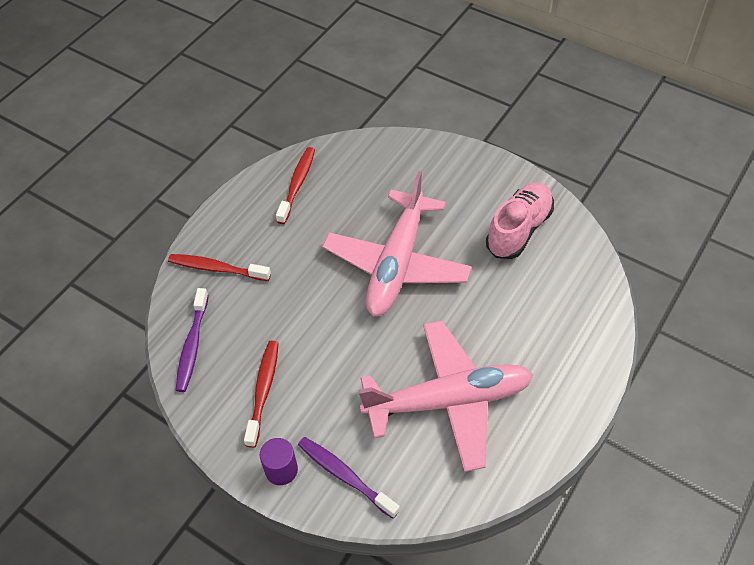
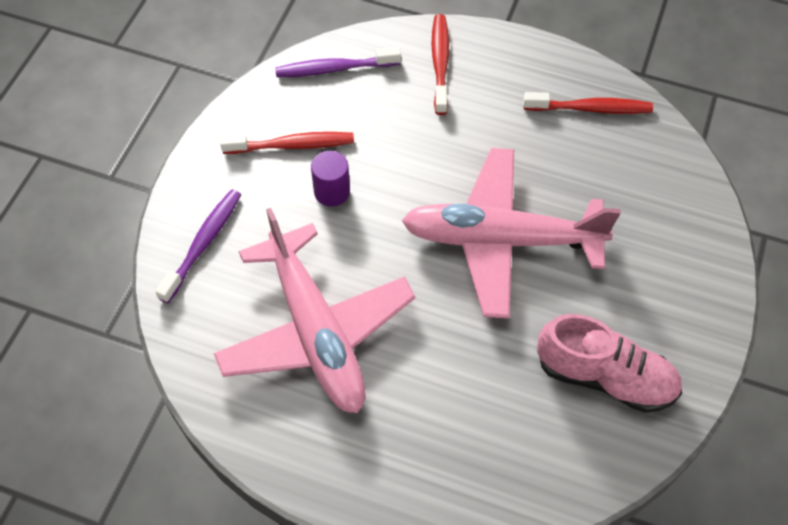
camera: 75 degrees right, 5 degrees up
purple cylinder [260,438,298,485] -> purple cylinder moved to [311,151,350,207]

